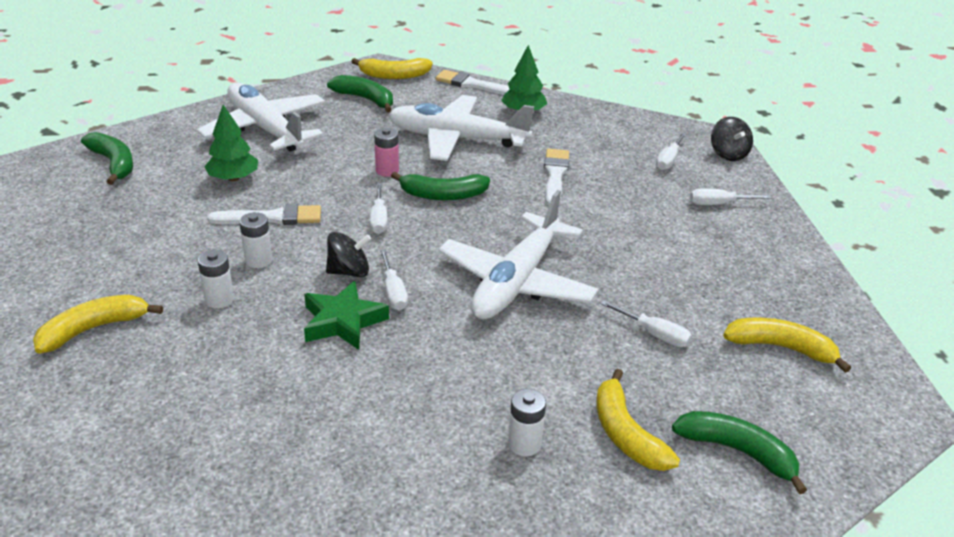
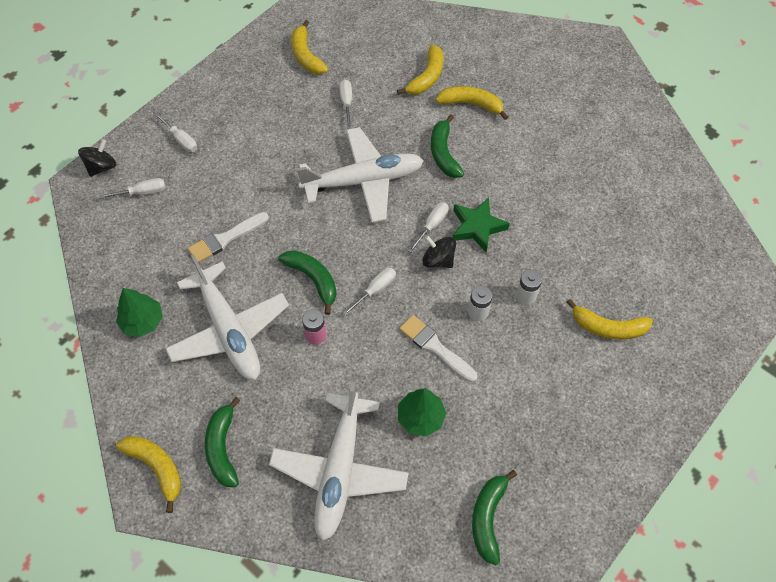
camera: 130 degrees left, 25 degrees up
white brush [435,70,510,95] -> none
white battery [508,389,546,456] -> yellow banana [435,86,508,120]
green banana [672,411,807,494] -> green banana moved to [431,114,464,178]

